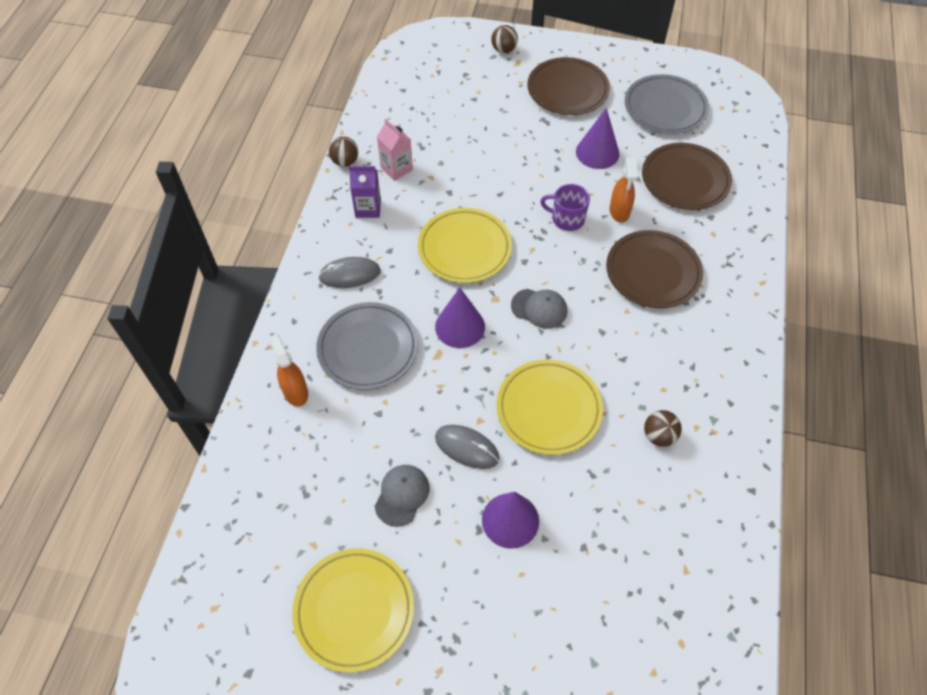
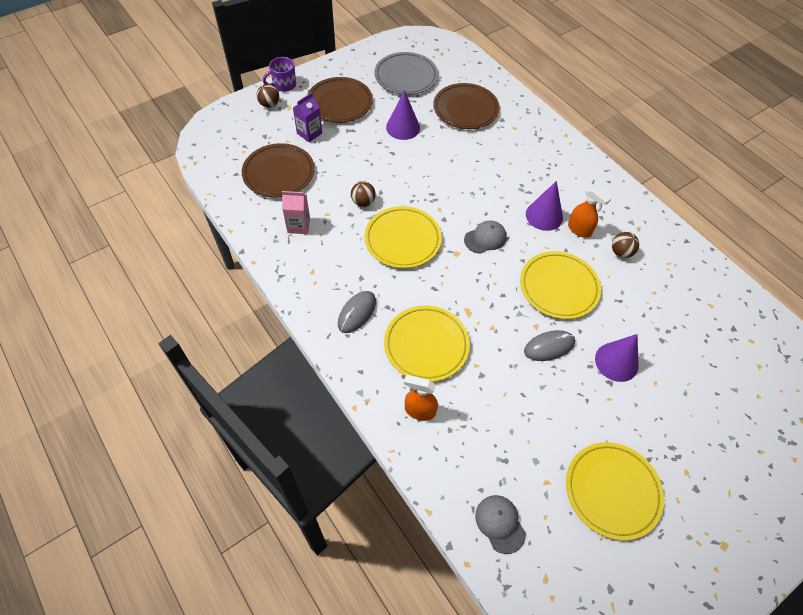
camera: 50 degrees left, 0 degrees up
grey plate [316,302,418,390] -> yellow plate [384,305,470,382]
brown ball [329,136,358,167] -> brown ball moved to [351,181,376,207]
purple carton [349,166,381,218] -> purple carton moved to [293,92,322,142]
grey cap [375,465,429,527] -> grey cap moved to [475,495,526,554]
purple cone [435,288,485,348] -> purple cone moved to [526,181,563,231]
purple mug [540,184,590,231] -> purple mug moved to [263,57,296,92]
brown plate [606,230,703,308] -> brown plate moved to [242,143,315,198]
orange spray bottle [610,158,638,223] -> orange spray bottle moved to [568,186,611,238]

